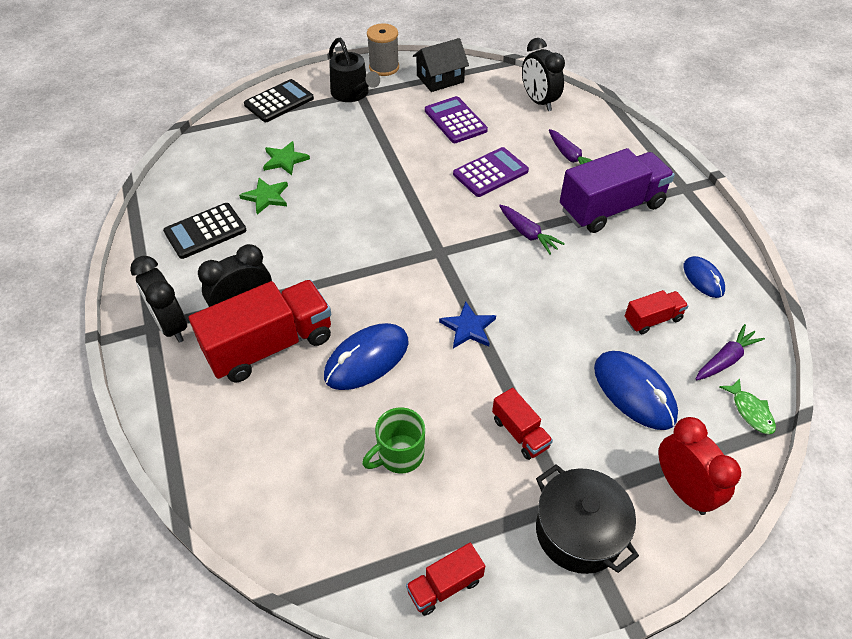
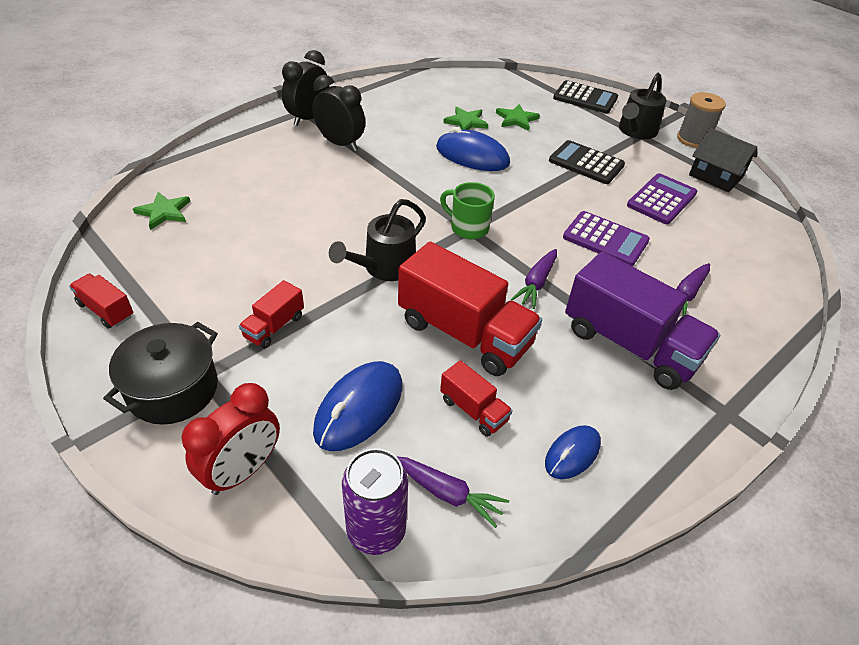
camera: 65 degrees right, 5 degrees down
black calculator [163,203,247,259] -> black calculator moved to [549,140,625,184]
red truck [189,280,331,382] -> red truck moved to [398,241,542,376]
blue mouse [324,323,409,390] -> blue mouse moved to [436,127,510,171]
green mug [362,407,425,474] -> green mug moved to [440,182,495,239]
blue star [439,302,496,348] -> black watering can [329,199,426,281]
black clock [522,38,565,111] -> none
green fish [719,378,776,434] -> purple can [342,448,408,555]
none -> green star [133,192,190,230]

